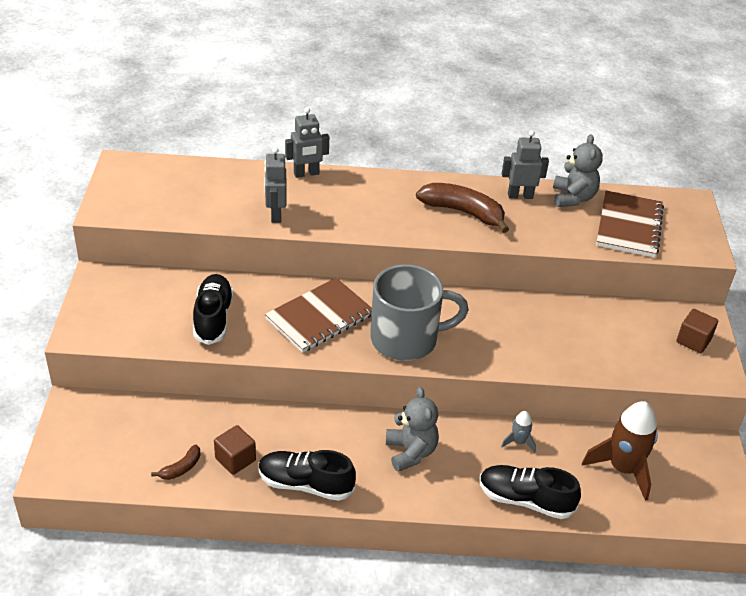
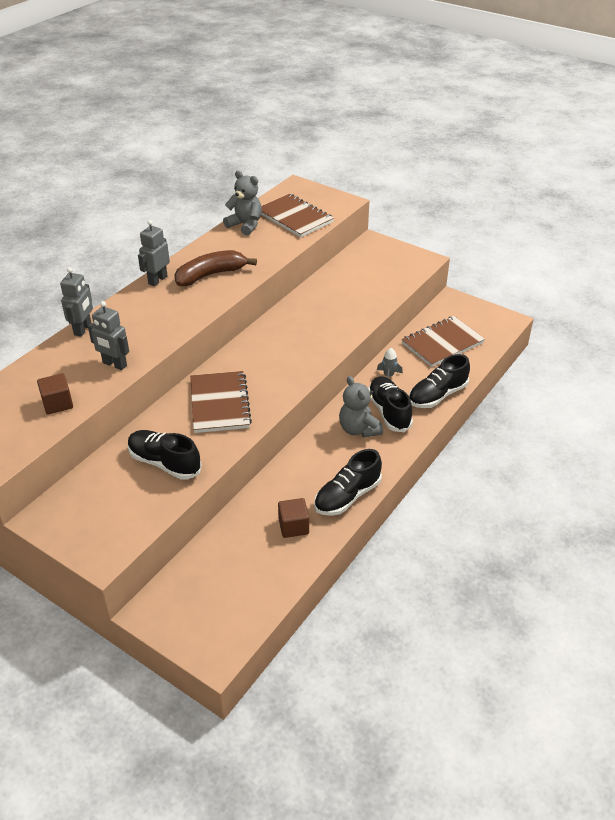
camera: 55 degrees left, 0 degrees up
brown banana [151,445,201,480] -> none
grey mug [370,264,469,361] -> none
grey teddy bear [386,387,439,472] -> grey teddy bear turned 135 degrees counterclockwise [339,376,383,437]
grey robot [502,130,549,199] -> grey robot moved to [138,220,170,286]
brown rocket [582,401,658,501] -> brown notebook [401,316,485,367]
brown cube [676,309,718,353] -> brown cube moved to [37,373,73,415]
none -> black shoe [368,376,413,432]

